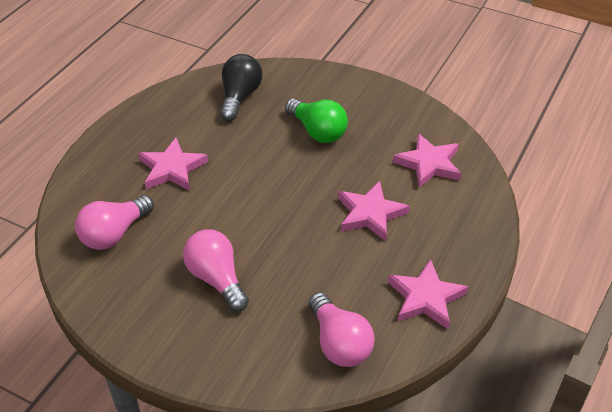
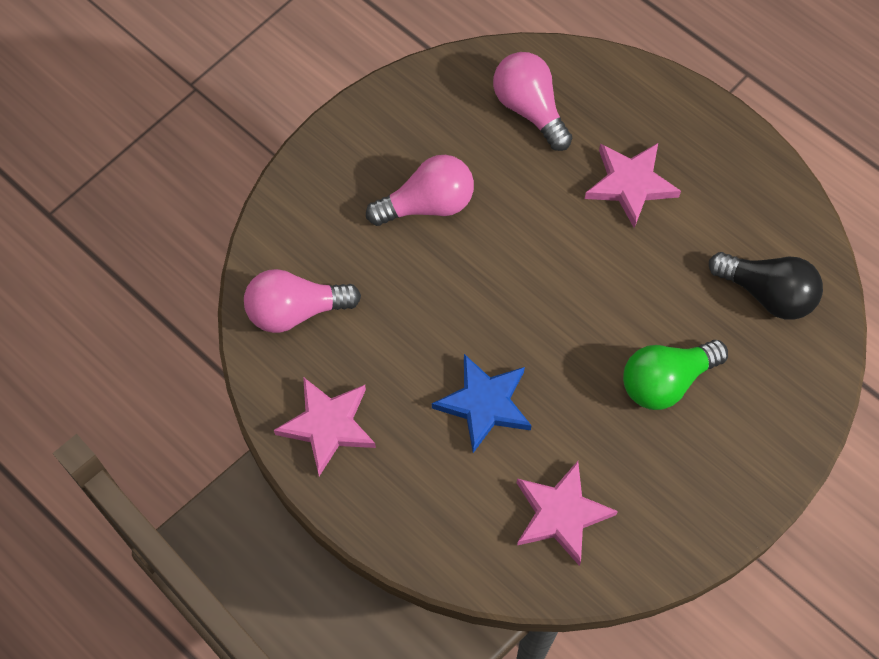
camera: 105 degrees right, 20 degrees up
pink star [338,181,410,241] -> blue star [432,354,532,453]

